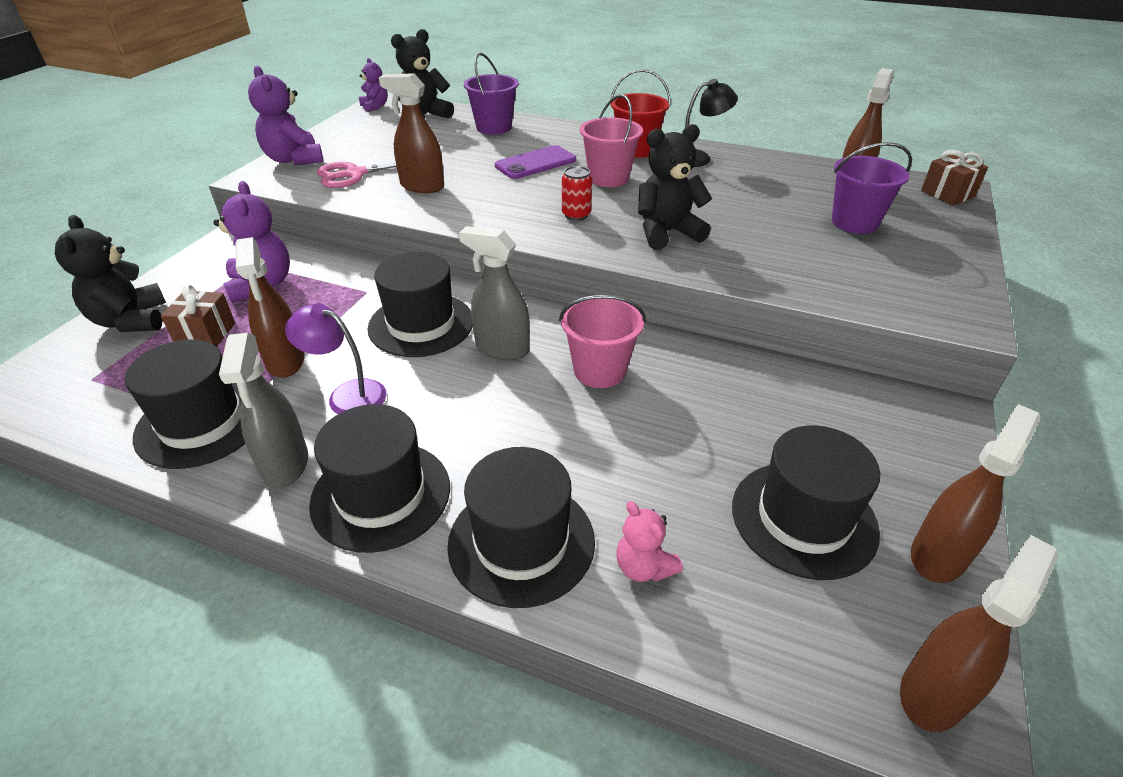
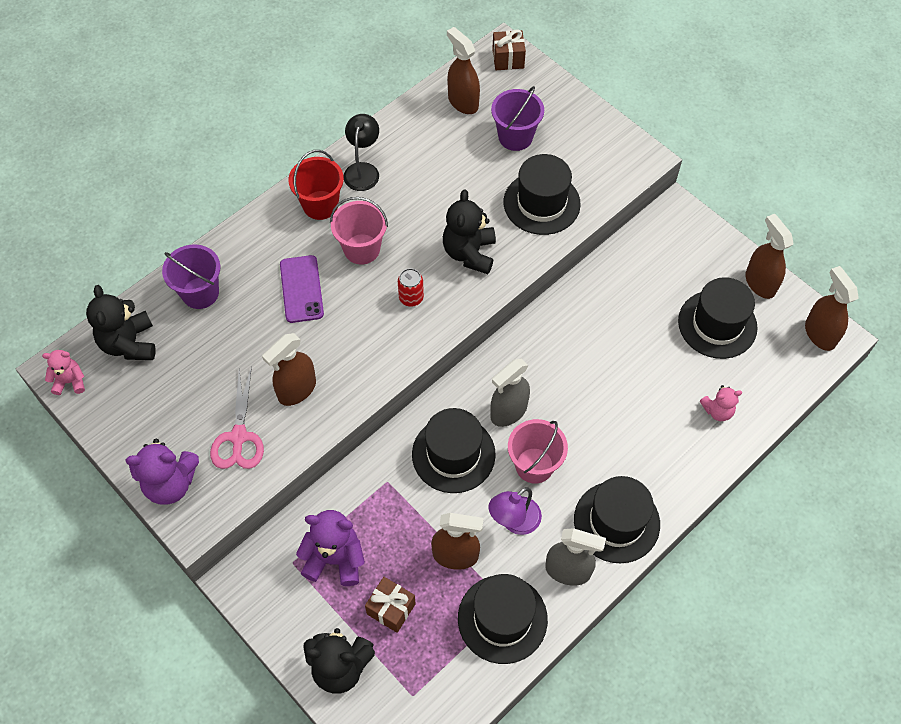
camera: 65 degrees left, 20 degrees up
purple teddy bear [359,58,388,112] -> pink teddy bear [42,350,85,395]
black hat [447,447,595,608] -> black hat moved to [504,154,581,235]
pink bucket [559,295,646,388] -> pink bucket moved to [508,419,568,484]

